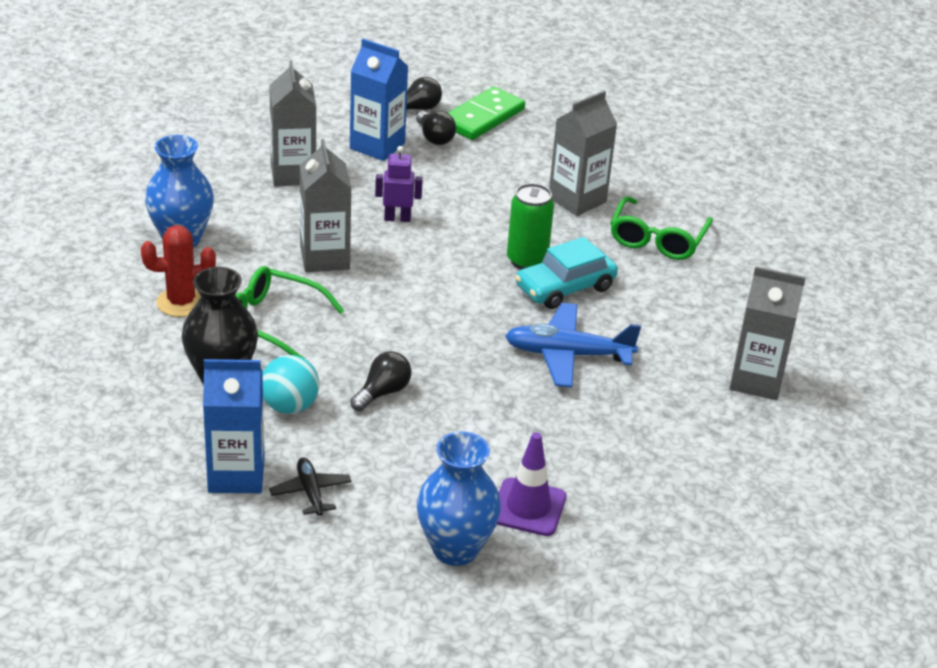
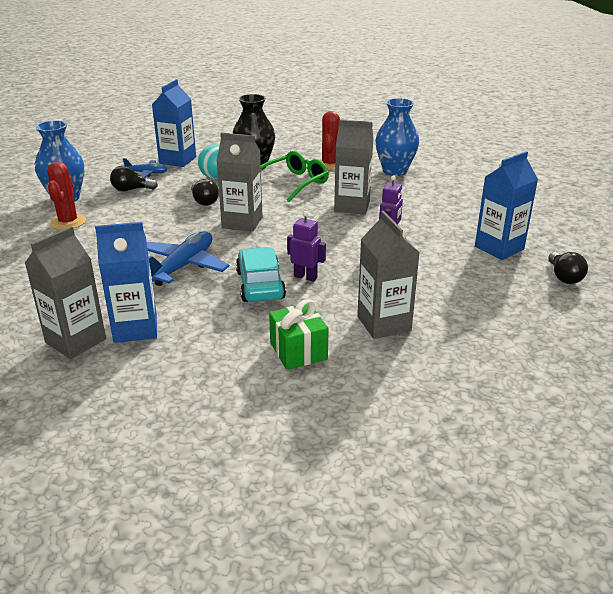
camera: 115 degrees right, 5 degrees down
grey carton [269,60,316,186] -> grey carton moved to [217,133,263,232]
black plane [269,457,352,516] -> blue plane [123,158,167,178]
black light bulb [416,111,456,145] -> black light bulb moved to [110,166,158,191]
green domino [448,87,525,140] -> none
purple traffic cone [497,432,566,536] -> red cactus [47,162,86,230]
green can [507,183,554,269] -> purple robot [287,211,326,282]
green glasses [610,196,713,260] -> green gift [269,299,329,370]
none -> blue carton [95,222,157,343]

